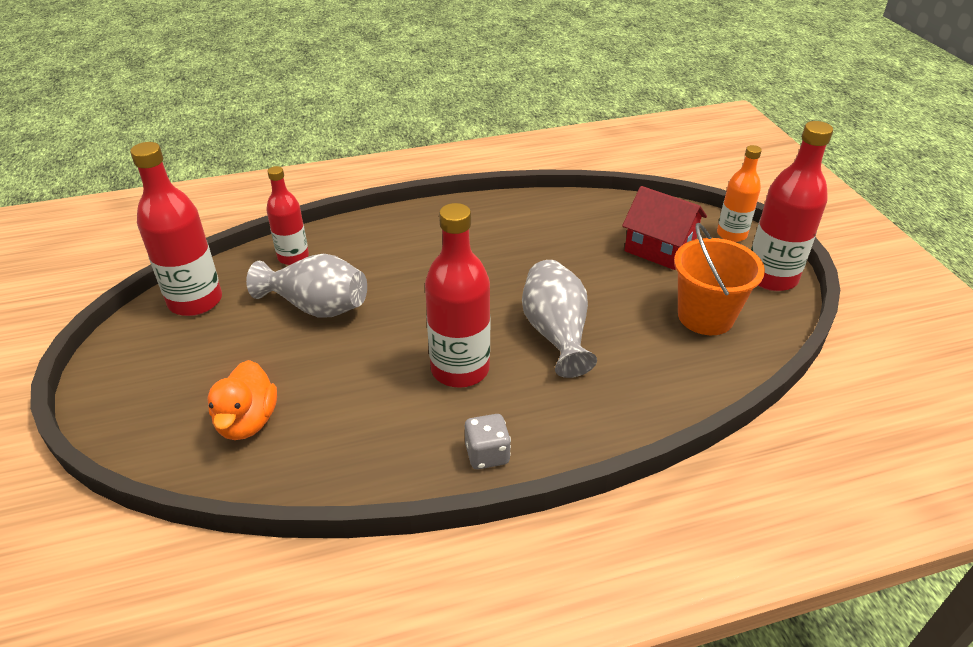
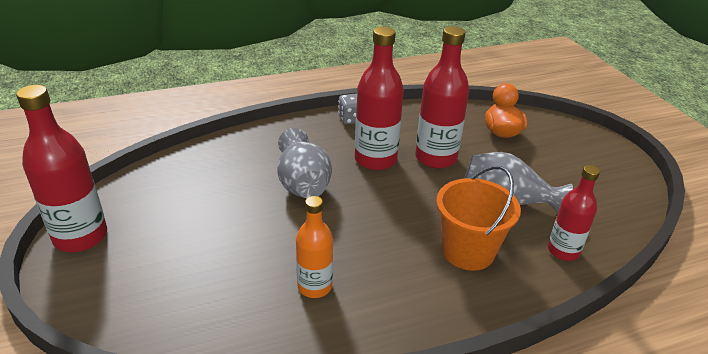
camera: 175 degrees right, 5 degrees down
red bottle [130,142,222,316] -> red bottle moved to [415,26,469,168]
red house [622,186,707,270] -> none
orange bucket [674,223,765,335] -> orange bucket moved to [436,166,521,271]
orange bottle [717,145,762,242] -> orange bottle moved to [296,196,333,298]

